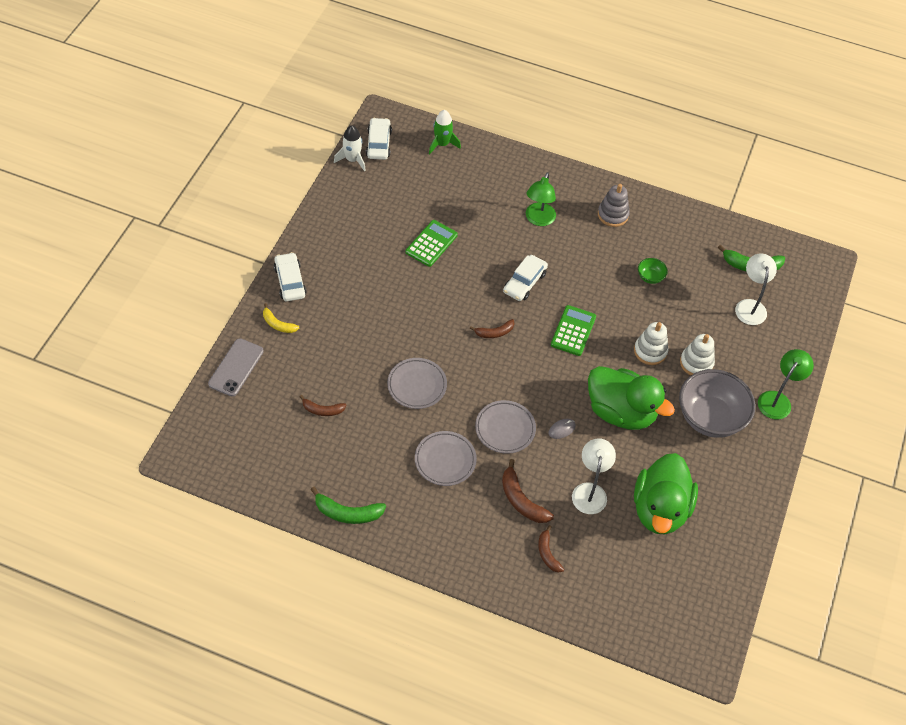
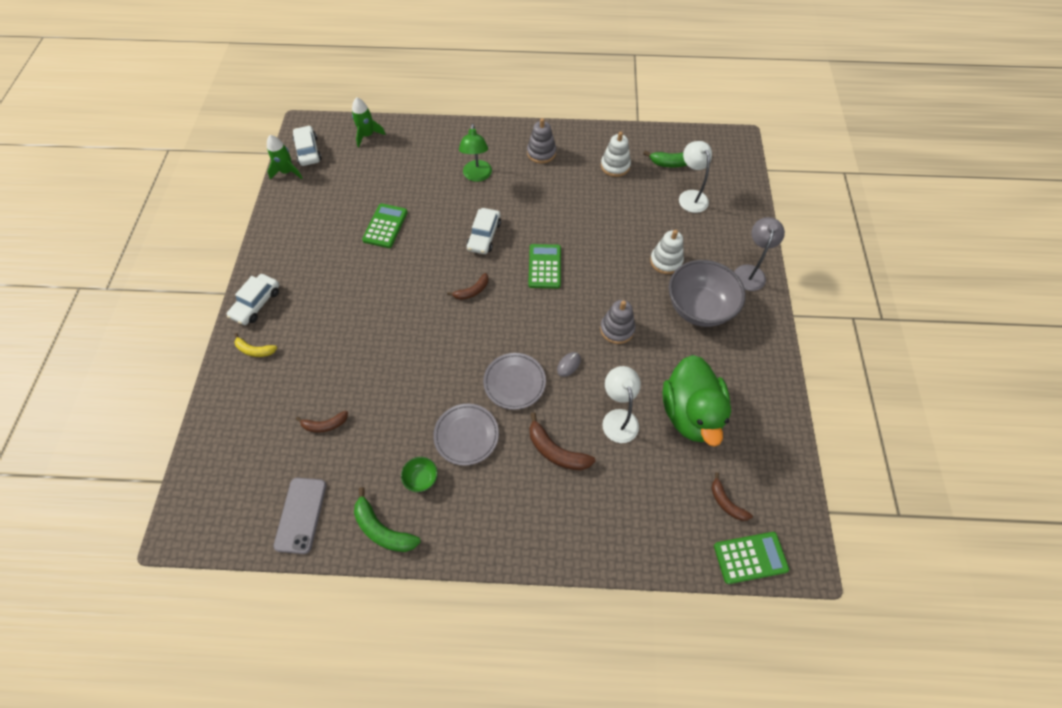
camera: 15 degrees left, 5 degrees up
grey phone [208,338,264,397] -> grey phone moved to [273,478,327,554]
white car [274,252,307,301] -> white car turned 120 degrees counterclockwise [227,274,279,325]
green banana [310,487,386,524] -> green banana turned 45 degrees clockwise [354,487,421,552]
white rocket [334,125,366,171] -> green rocket [267,135,302,180]
grey plate [387,358,447,409] -> none
brown banana [538,525,564,573] -> brown banana moved to [711,472,753,521]
green duck [588,366,675,430] -> grey stacking toy [600,300,636,344]
white stacking toy [634,322,668,365] -> white stacking toy moved to [601,132,631,177]
green bowl [638,258,668,284] -> green bowl moved to [401,457,438,492]
green lamp [758,349,814,419] -> grey lamp [734,217,785,291]
none -> green calculator [714,532,789,584]

